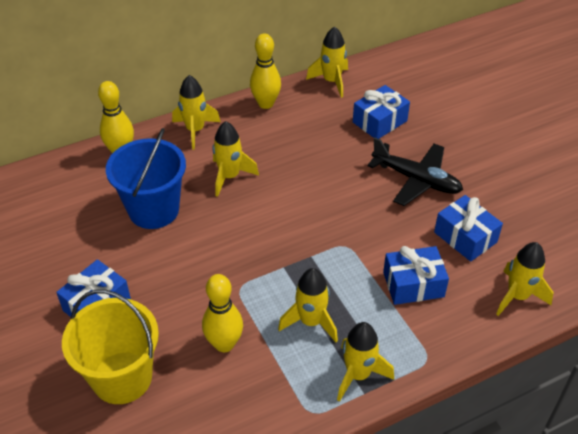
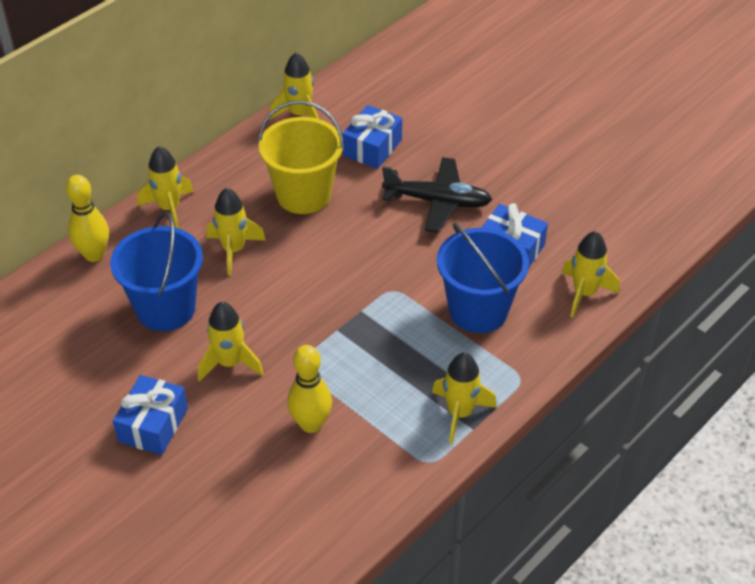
camera: 20 degrees left, 0 degrees up
yellow bucket [62,289,159,404] -> yellow bucket moved to [258,100,344,214]
yellow bowling pin [250,33,281,109] -> none
yellow rocket [278,268,338,342] -> yellow rocket moved to [198,302,264,382]
blue gift [383,246,449,305] -> blue bucket [437,223,529,333]

